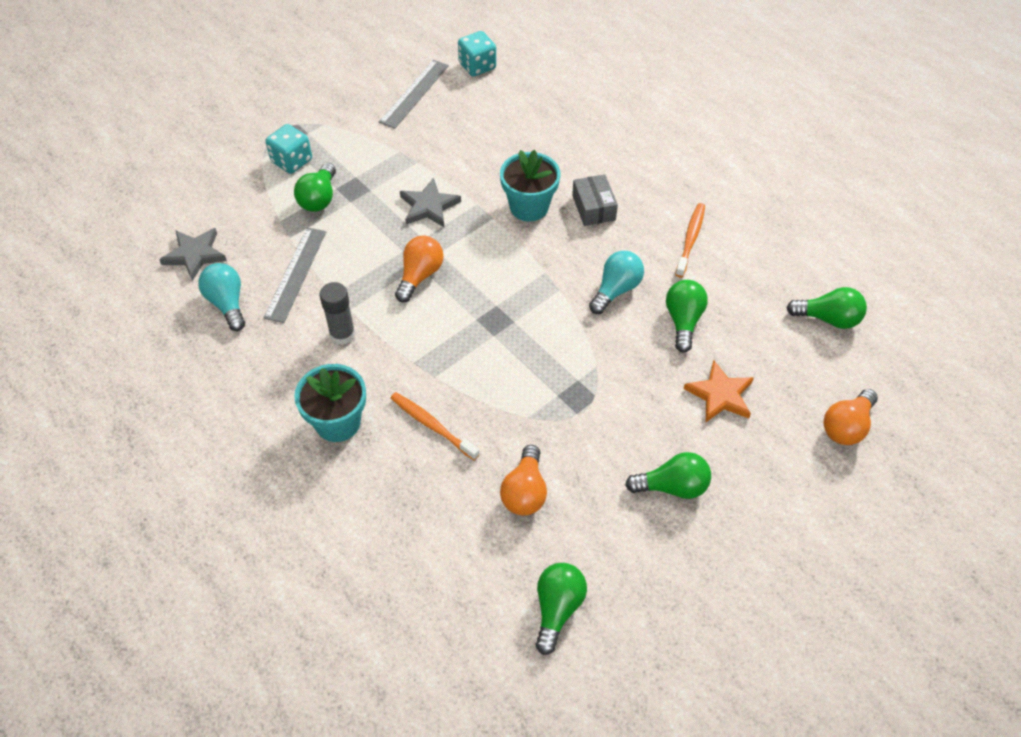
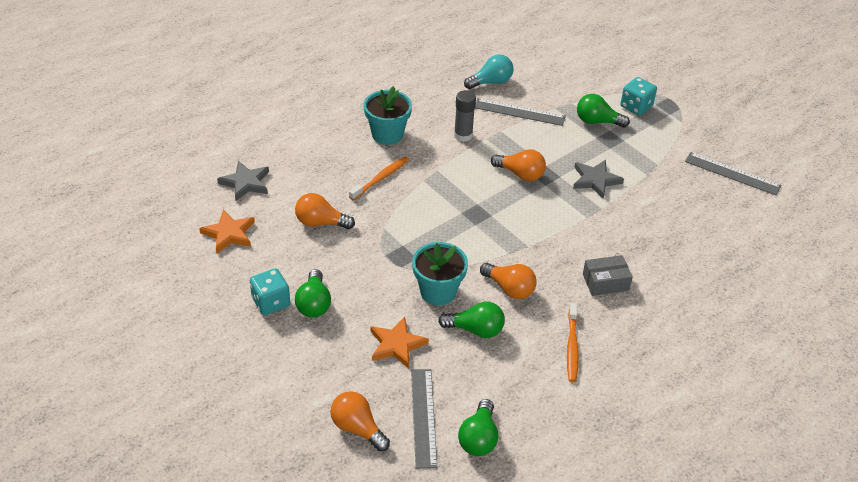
camera: 90 degrees right, 10 degrees down
grey star [159,228,227,281] -> grey star moved to [217,161,269,201]
turquoise dice [458,31,496,77] -> turquoise dice moved to [250,268,290,315]
turquoise flower pot [500,150,560,221] -> turquoise flower pot moved to [412,242,468,305]
green light bulb [536,563,587,655] -> orange star [199,210,255,253]
turquoise light bulb [589,251,644,314] -> orange light bulb [480,263,537,299]
orange toothbrush [675,203,705,277] -> orange toothbrush turned 75 degrees clockwise [567,303,579,382]
none -> grey ruler [411,369,437,469]

